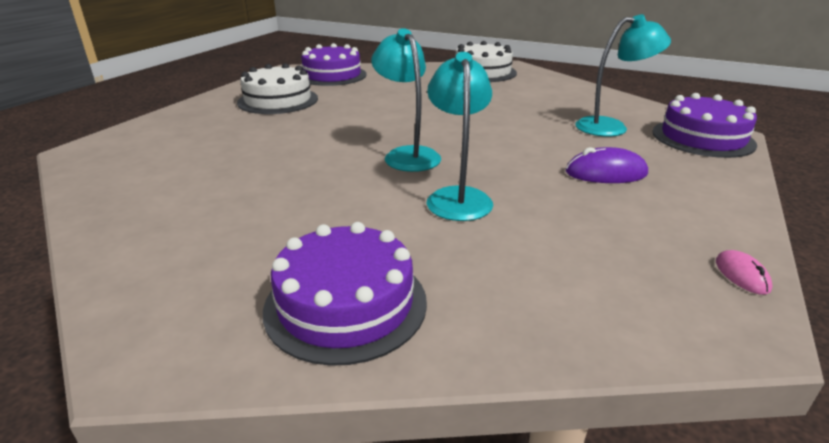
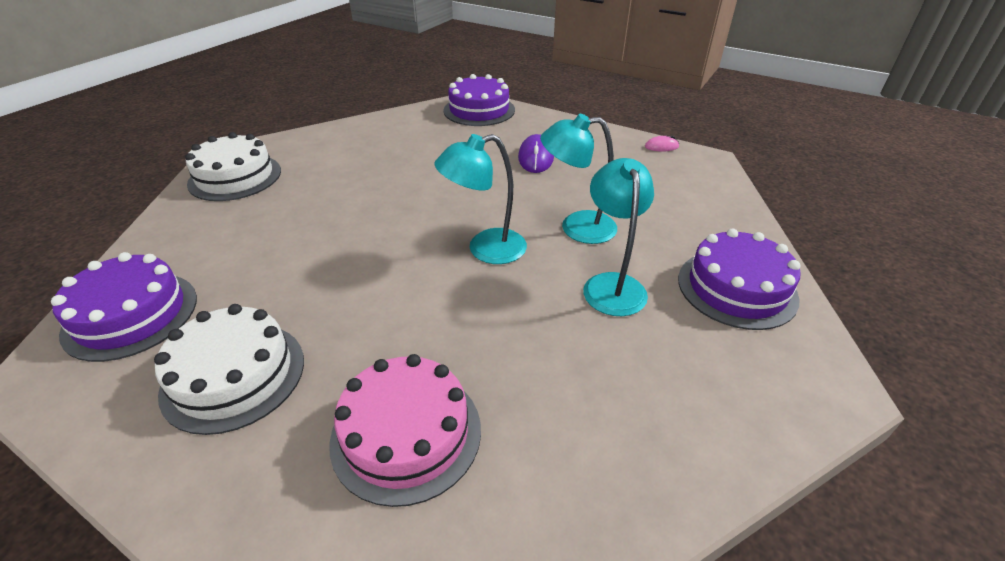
camera: 85 degrees left, 10 degrees up
turquoise lamp [575,14,671,136] -> turquoise lamp moved to [583,158,654,316]
none -> pink cake [329,354,481,507]

